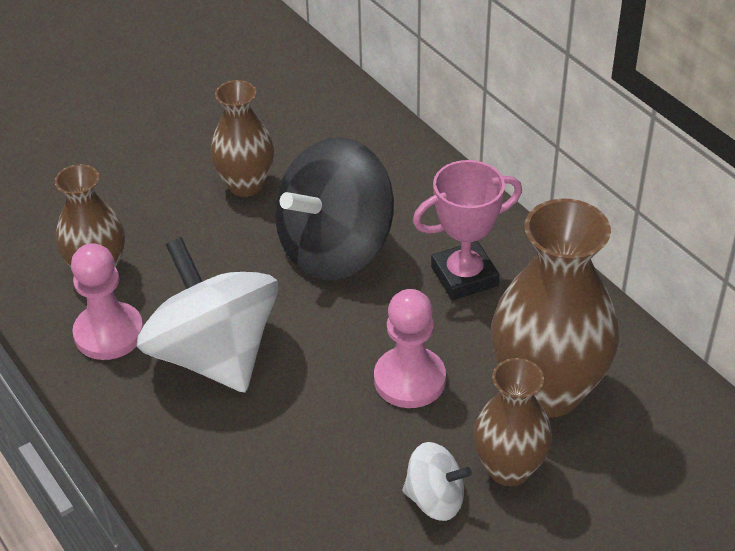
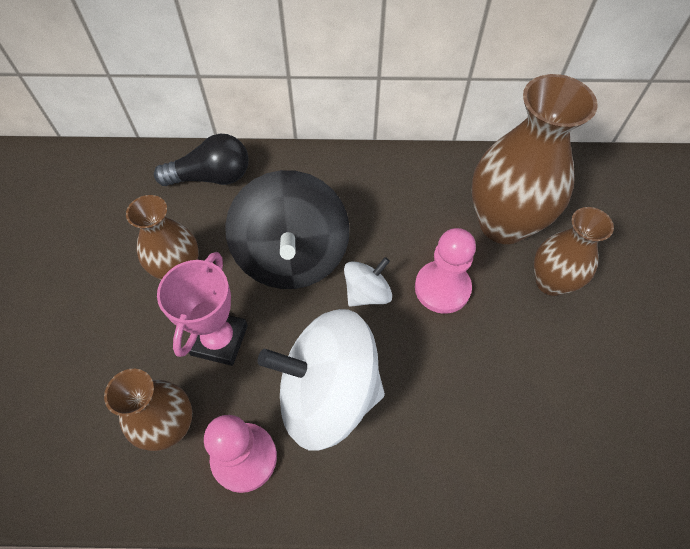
camera: 55 degrees left, 15 degrees up
white spinning top [402,442,472,521] -> white spinning top moved to [344,257,392,307]
pink trophy [413,160,522,300] -> pink trophy moved to [157,252,248,366]
none -> black light bulb [154,134,248,186]

